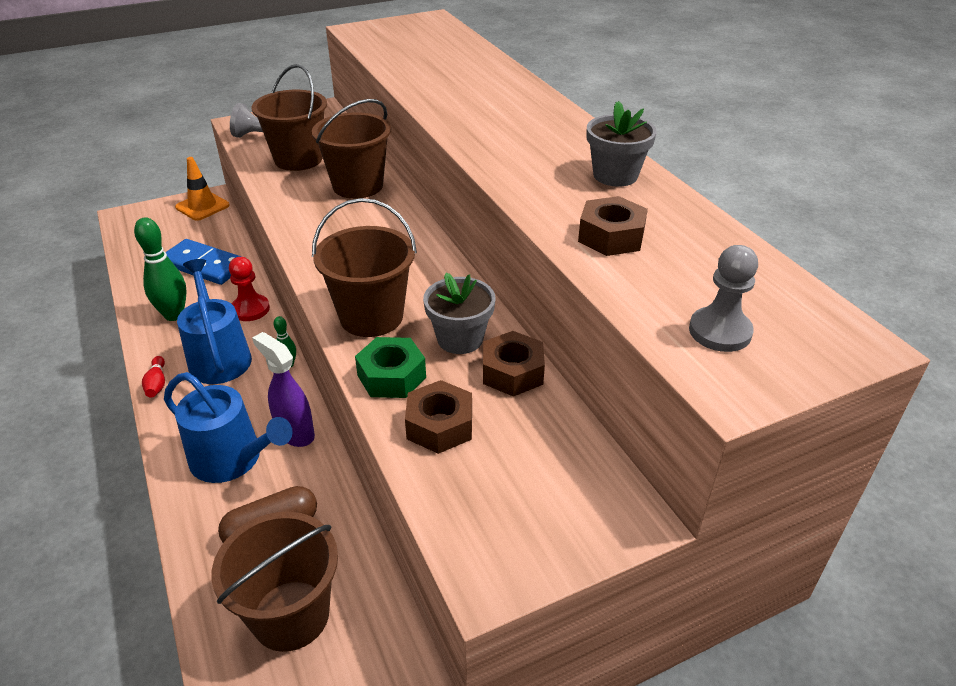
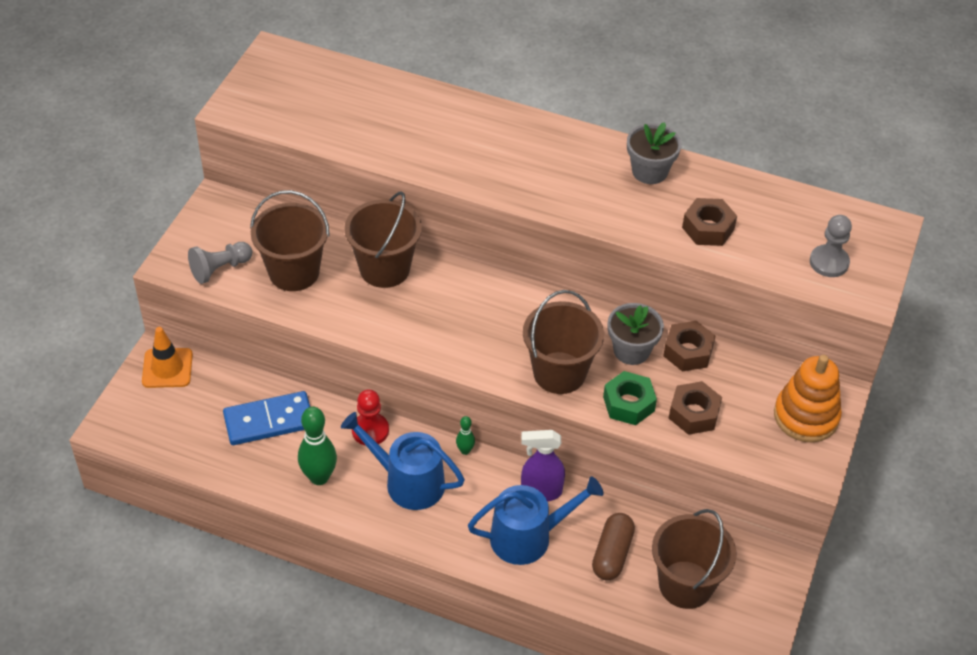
camera: 45 degrees left, 10 degrees up
red bowling pin [142,356,165,398] -> none
none -> orange stacking toy [774,355,842,443]

